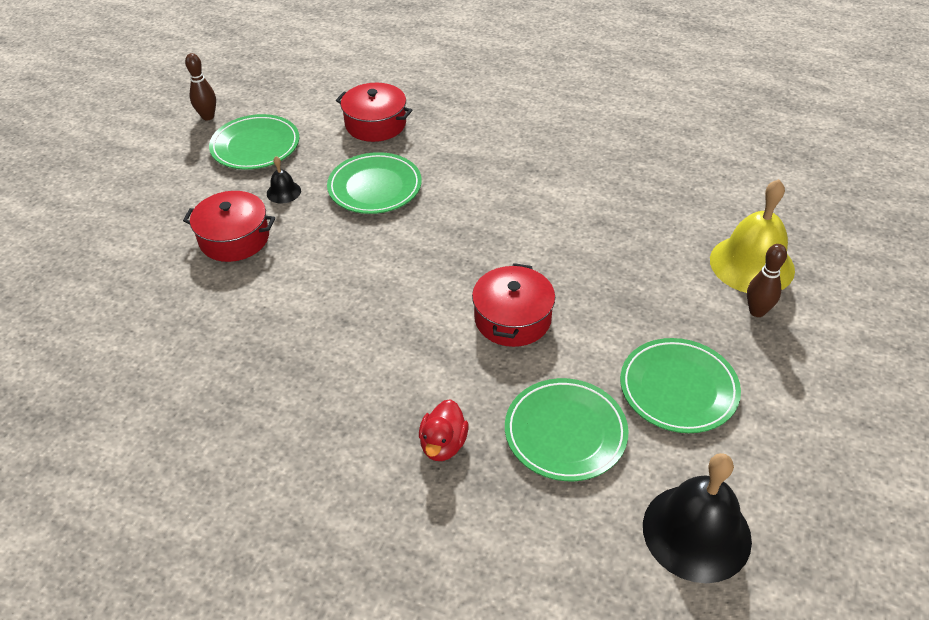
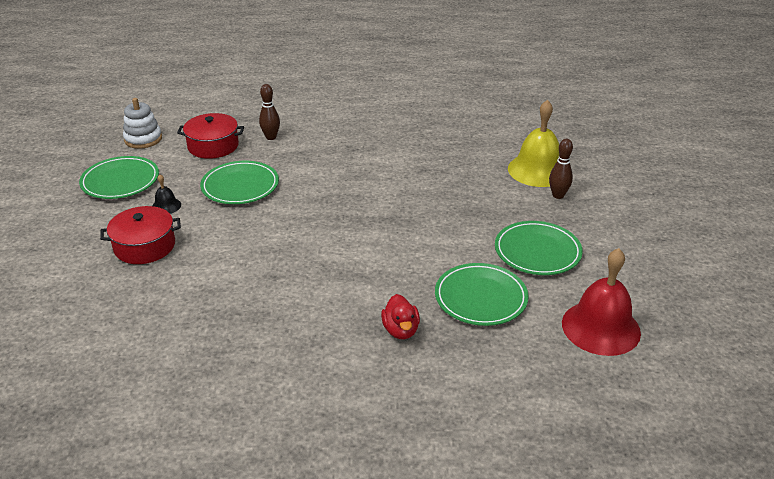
camera: 25 degrees left, 10 degrees down
brown bowling pin [185,53,216,121] -> brown bowling pin moved to [259,84,280,140]
red pot [472,263,555,347] -> none
black bell [643,453,752,583] -> red bell [562,248,641,356]
none -> white stacking toy [123,98,162,149]

